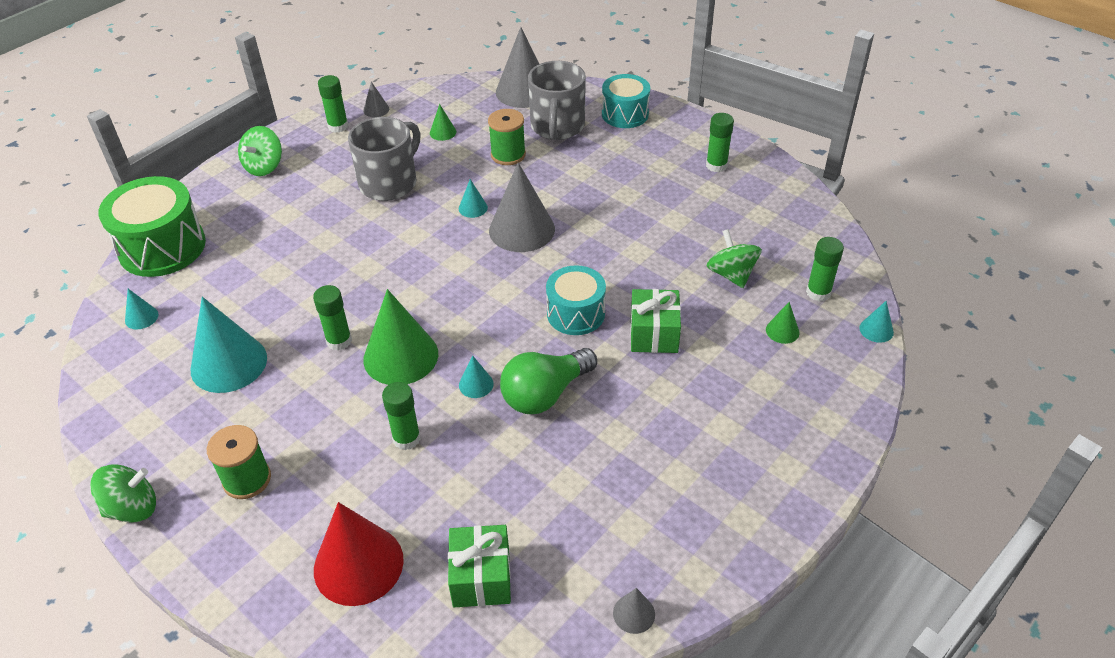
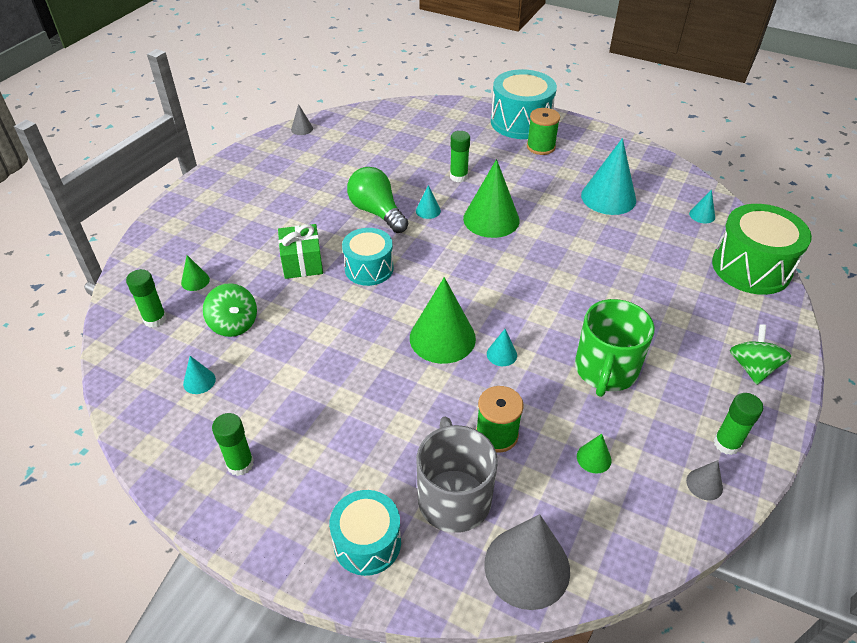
camera: 165 degrees right, 0 degrees up
green spinning top [90,464,156,523] -> none
green glue stick [313,285,352,351] -> none
red cone [314,502,404,606] -> none
grey mug [348,117,421,201] -> green mug [575,299,655,397]
green gift [448,525,511,607] -> none
grey cone [489,162,555,252] -> green cone [410,277,476,364]
green light bulb [500,348,597,414] -> green light bulb turned 75 degrees counterclockwise [347,167,408,233]
turquoise cone [859,301,894,343] -> turquoise cone moved to [183,356,216,394]
none -> turquoise drum [491,69,557,139]

